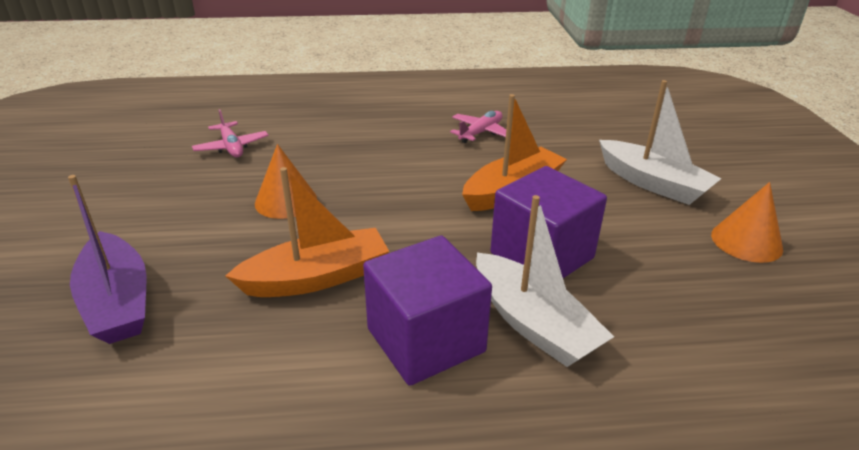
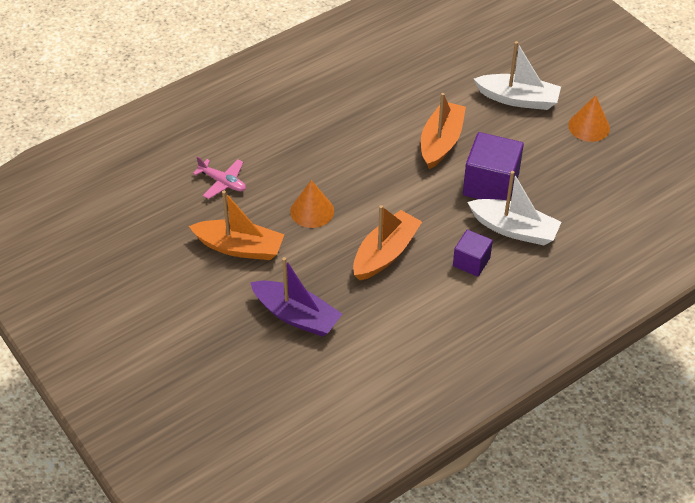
camera: 30 degrees left, 15 degrees up
purple cube [363,235,492,386] -> purple cube [453,230,493,277], size x0.58
pink plane [450,111,506,143] -> none
none -> orange boat [189,191,285,260]

